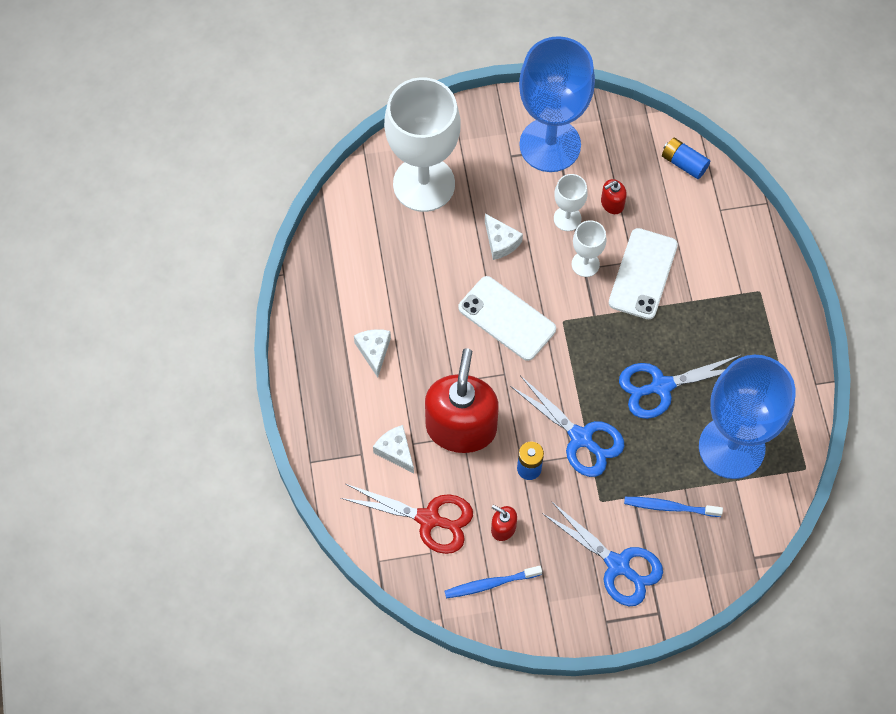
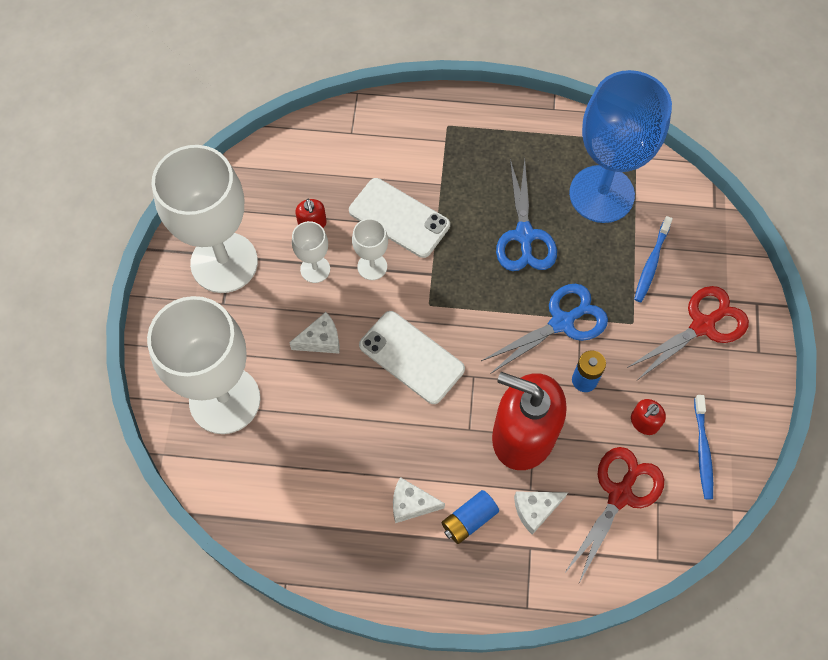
camera: 75 degrees left, 0 degrees up
white phone [458,276,556,361] -> white phone turned 75 degrees clockwise [359,311,465,404]
blue goblet [519,36,595,172] -> white goblet [152,145,258,293]
blue scissors [542,502,663,606] -> red scissors [627,286,749,380]
blue battery [662,138,710,179] -> blue battery moved to [442,490,499,544]

